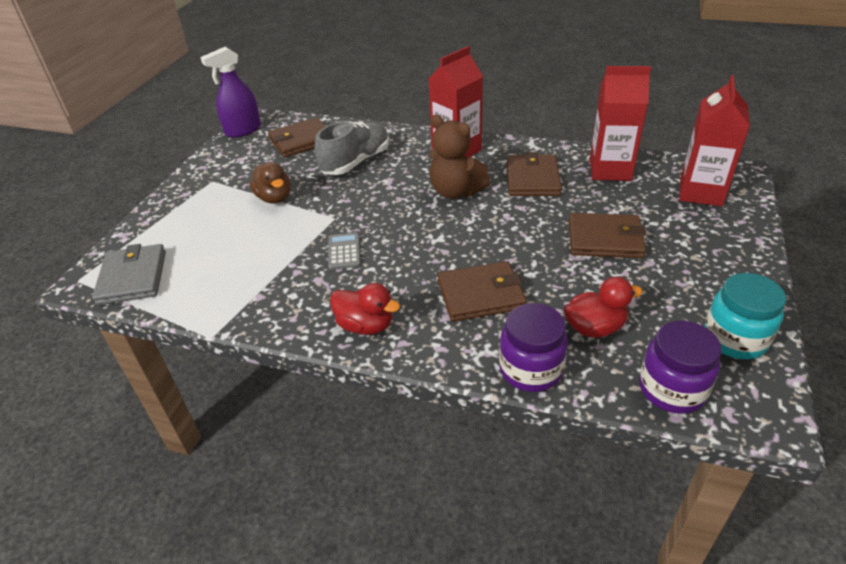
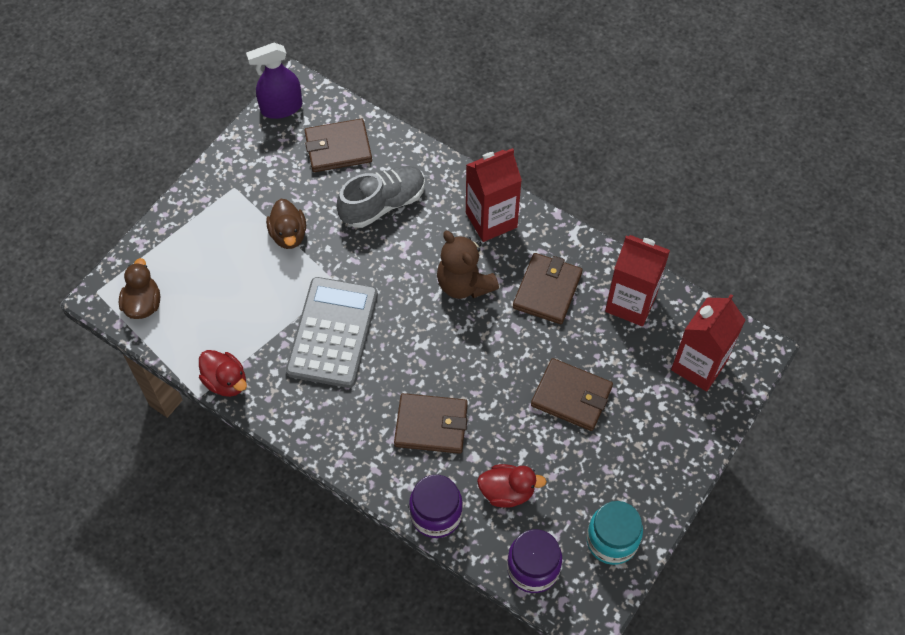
camera: 15 degrees right, 20 degrees up
grey wallet [92,244,166,305] -> brown duck [119,258,160,319]
grey calculator [328,232,361,270] -> grey calculator [286,277,378,388], size x2.33
red duck [330,283,400,335] -> red duck moved to [199,350,247,397]

